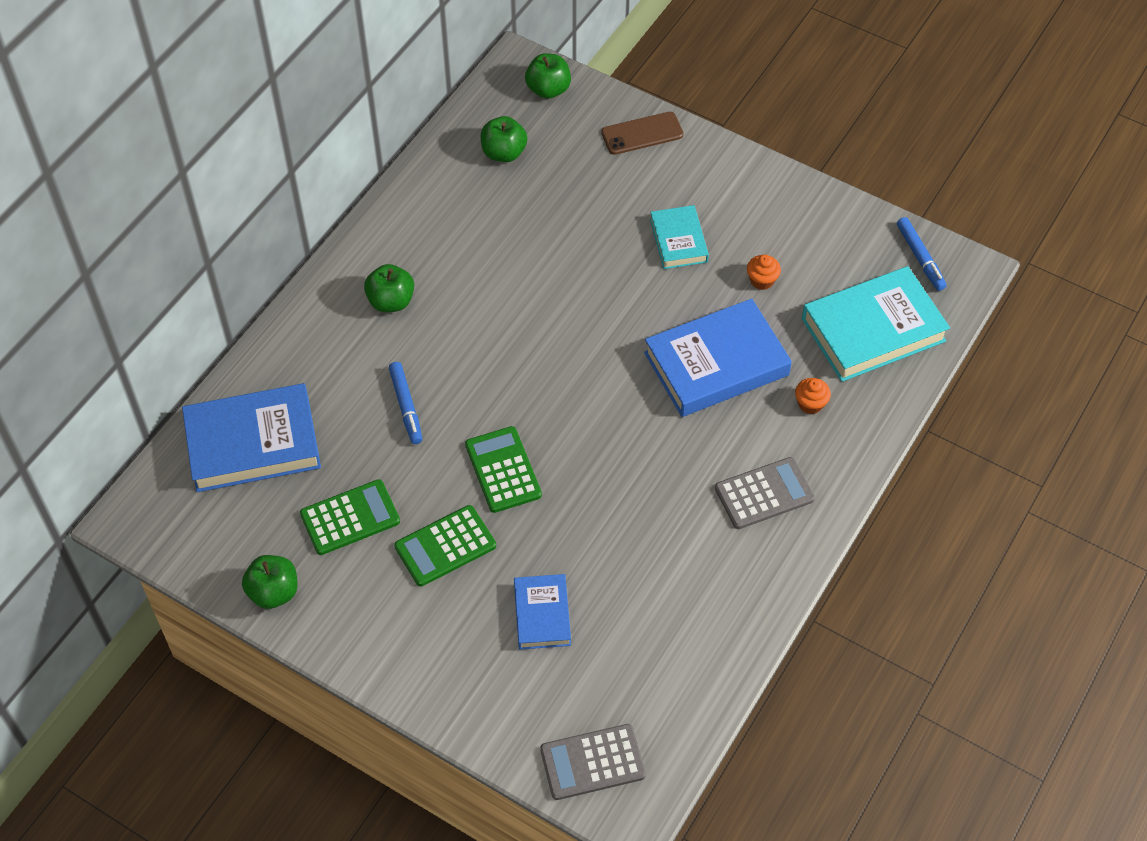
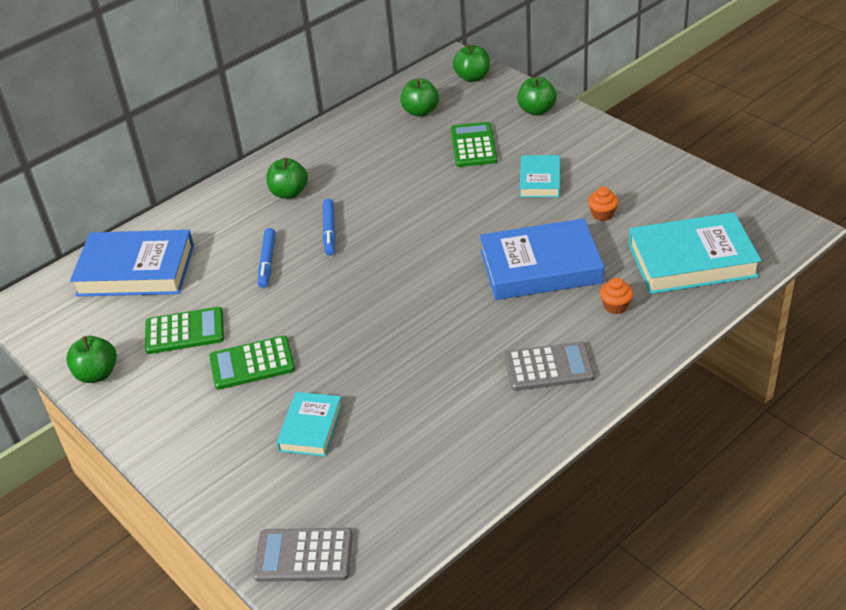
camera: 20 degrees right, 15 degrees down
green calculator [465,426,542,513] -> green calculator moved to [451,122,498,167]
blue book [514,574,571,650] -> turquoise book [277,392,343,456]
brown phone [601,112,683,155] -> green apple [517,77,557,116]
blue marker [897,217,946,291] -> blue marker moved to [323,199,336,255]

